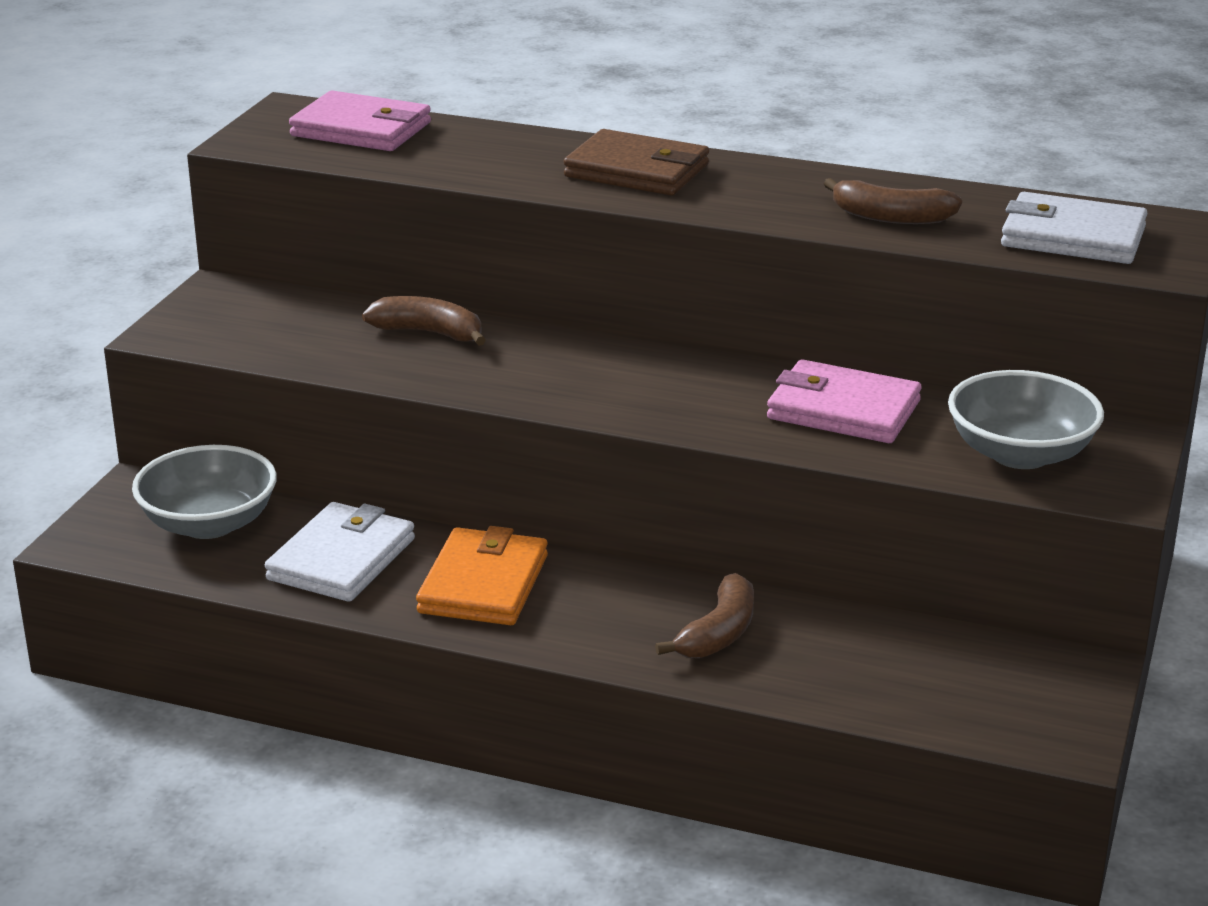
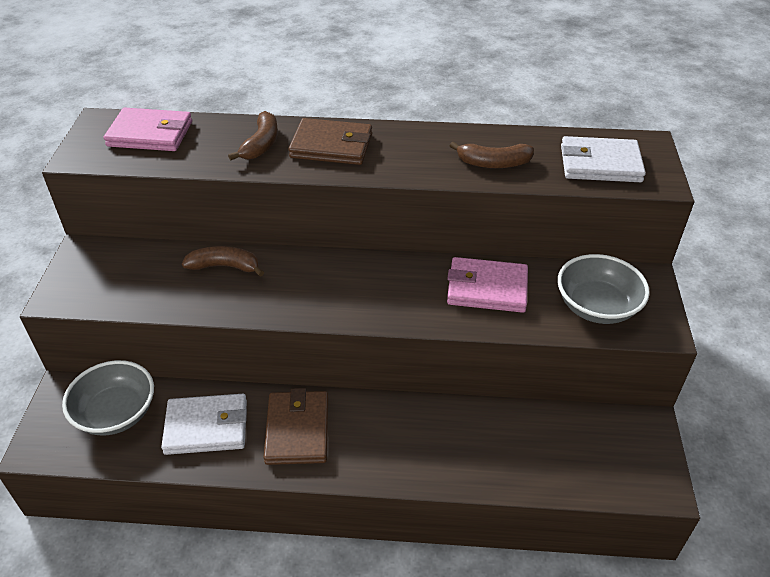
camera: 15 degrees left, 15 degrees up
white wallet [265,502,415,602] -> white wallet turned 75 degrees clockwise [161,394,247,455]
orange wallet [416,526,548,625] -> brown wallet [263,388,328,465]
brown banana [655,573,754,658] -> brown banana moved to [228,111,278,160]

